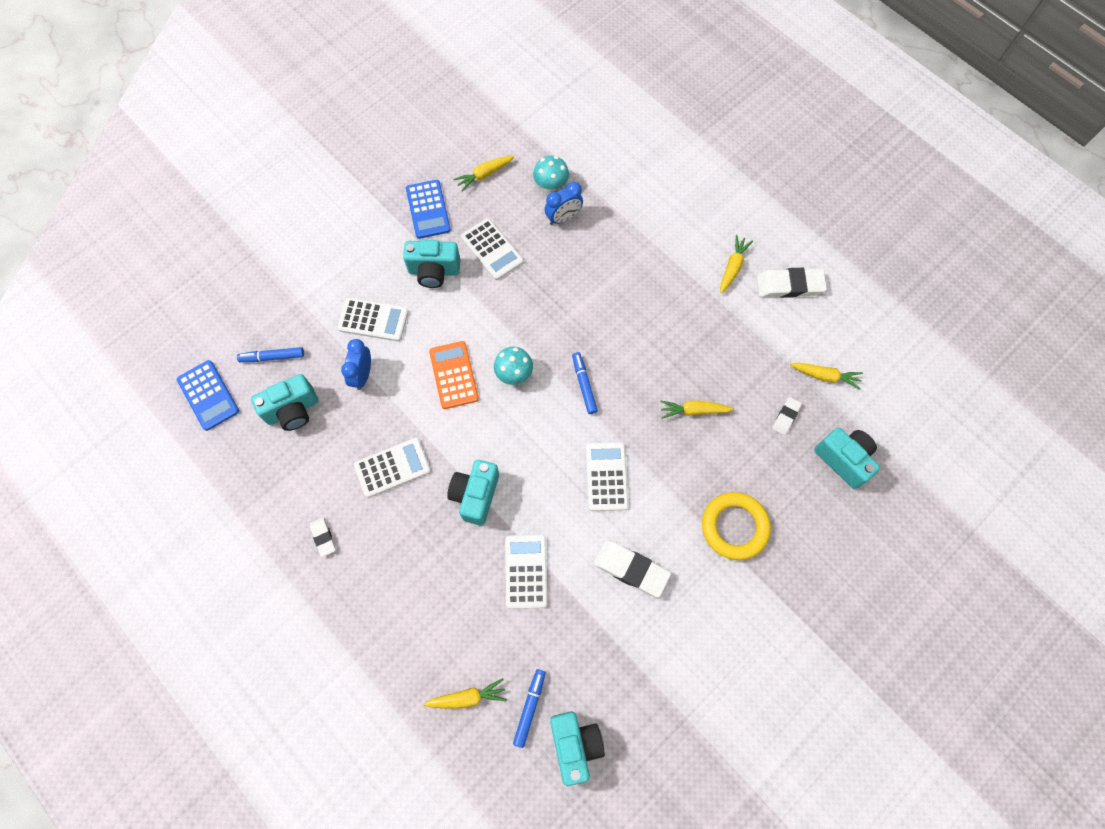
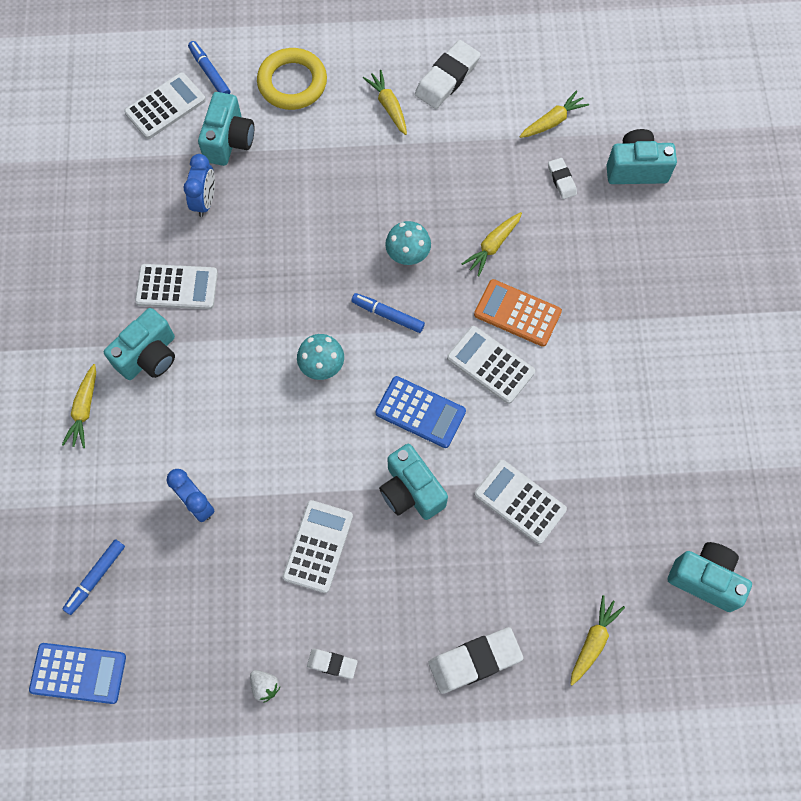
camera: 50 degrees left, 0 degrees up
turquoise camera [251,374,318,431] -> turquoise camera moved to [198,92,254,166]
white calculator [337,298,409,341] -> white calculator moved to [124,72,206,139]
blue calculator [406,180,451,239] -> blue calculator moved to [375,376,466,448]
orange calculator [429,341,479,409] -> orange calculator moved to [474,279,562,347]
yellow carrot [453,156,514,192] -> yellow carrot moved to [62,364,96,448]
blue marker [513,669,546,748] -> blue marker moved to [188,41,230,94]
turquoise mushroom [533,156,569,192] -> turquoise mushroom moved to [385,221,431,265]
white eraser [593,540,671,598] -> white eraser moved to [428,627,523,694]
yellow ring [702,492,771,560] -> yellow ring moved to [257,48,327,110]
none -> white strawberry [250,670,281,703]

